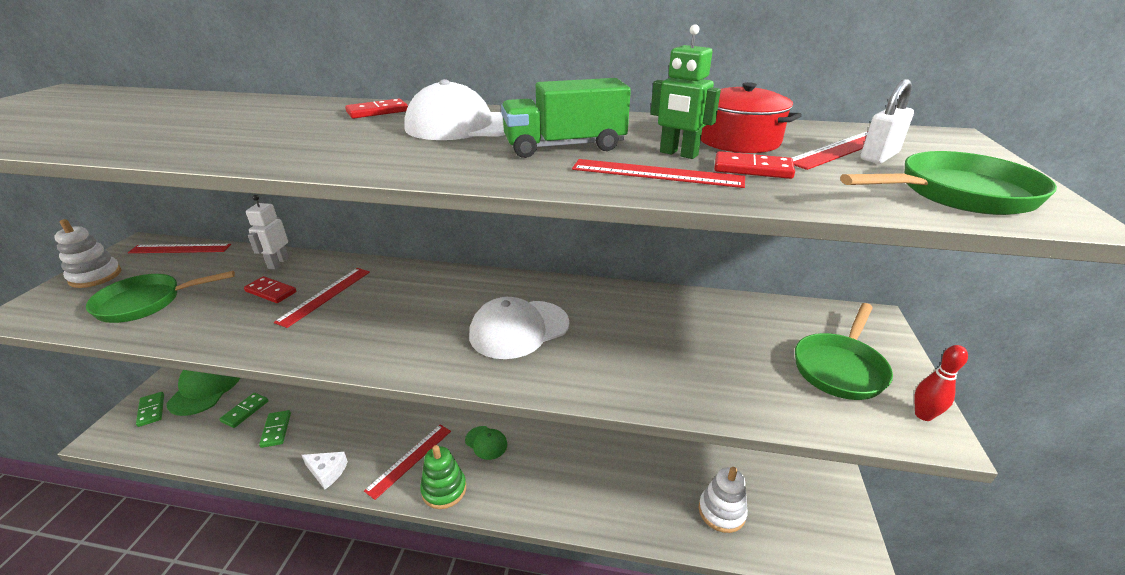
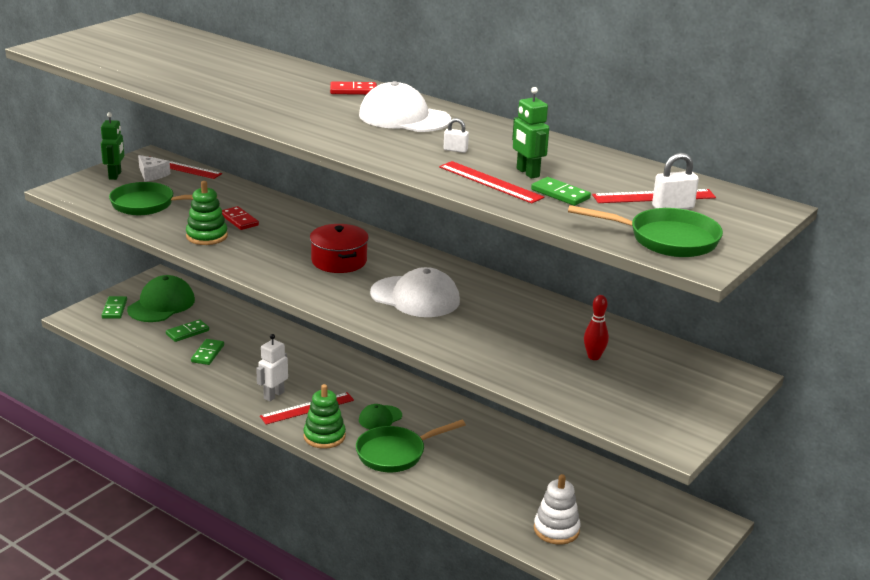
camera: 25 degrees right, 5 degrees down
white stacking toy [54,219,121,288] -> green robot [101,112,124,180]
white robot [246,195,289,269] -> white robot moved to [256,334,288,402]
red ruler [274,268,370,328] -> none
white cheese [302,452,348,489] -> white cheese moved to [138,155,171,182]
green cap [465,426,507,460] -> green cap turned 75 degrees clockwise [359,404,402,429]
white cap [469,297,569,359] -> white cap turned 150 degrees counterclockwise [370,267,460,317]
green truck [501,78,631,158] -> white padlock [444,118,469,153]
red pot [701,82,802,153] -> red pot moved to [310,224,369,273]
red domino [714,151,795,179] -> green domino [531,177,591,206]
green pan [795,303,893,400] -> green pan moved to [356,420,466,472]
red bowling pin [914,345,968,421] -> red bowling pin moved to [584,295,609,360]
none -> green stacking toy [186,181,228,245]

